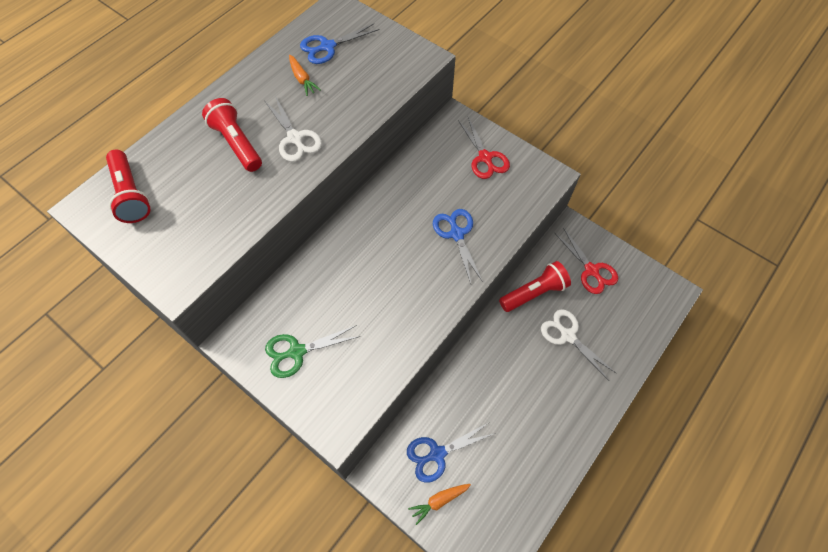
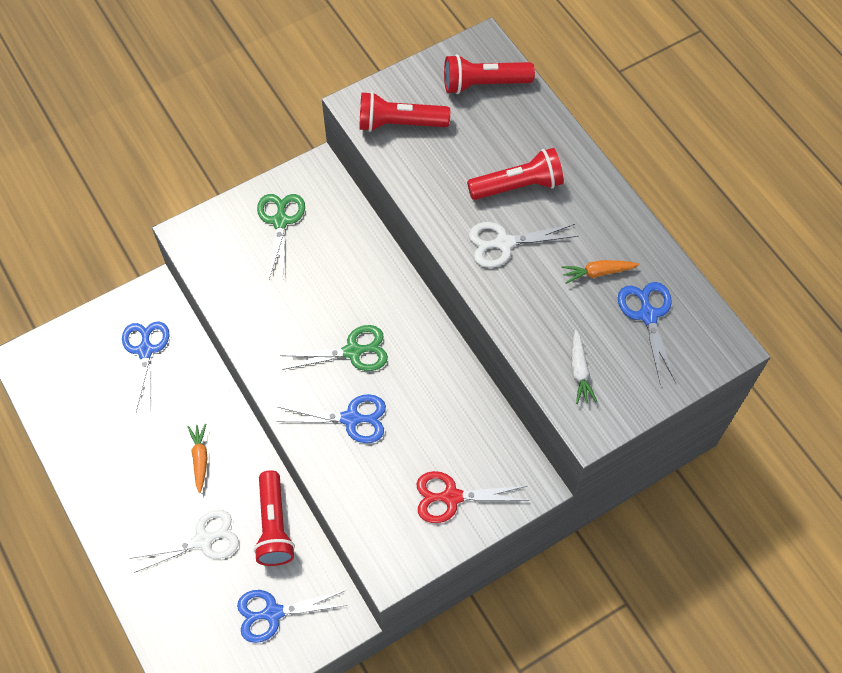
camera: 110 degrees right, 0 degrees up
orange carrot [408,484,471,525] -> orange carrot moved to [188,424,207,493]
red scissors [555,228,618,294] -> blue scissors [237,590,347,643]
none -> green scissors [280,325,388,371]
none -> red flashlight [360,92,450,132]
none -> white carrot [571,330,597,404]

